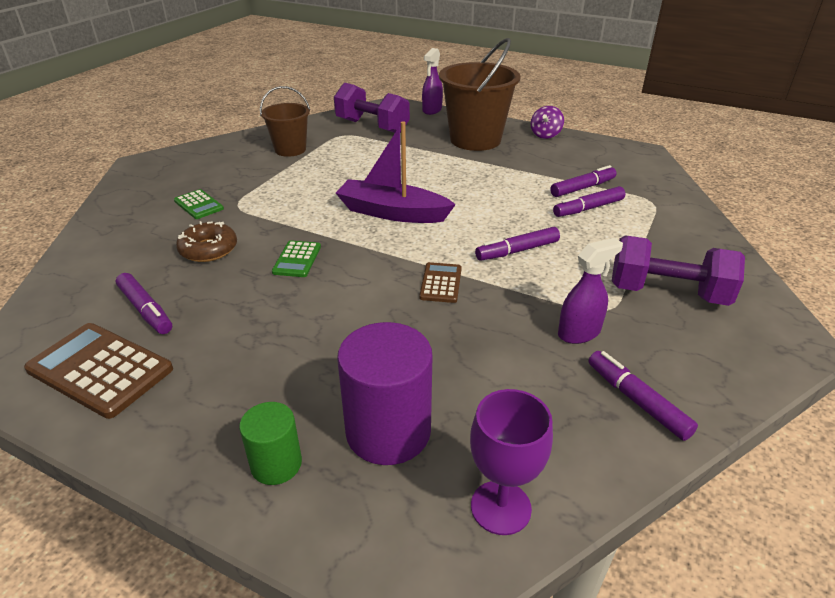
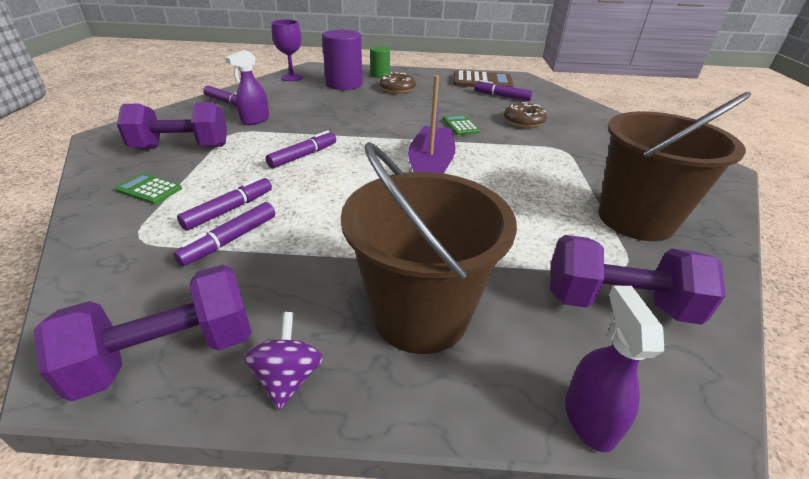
camera: 155 degrees right, 0 degrees up
green calculator [174,189,224,219] -> green calculator moved to [115,173,182,204]
brown bucket [260,86,310,157] -> brown bucket [599,92,751,241], size x1.69
purple boat [336,121,456,223] -> purple boat turned 75 degrees counterclockwise [408,75,455,174]
brown calculator [419,262,462,303] -> none
none -> purple dumbbell [33,265,252,401]
none -> brown donut [380,72,416,93]

